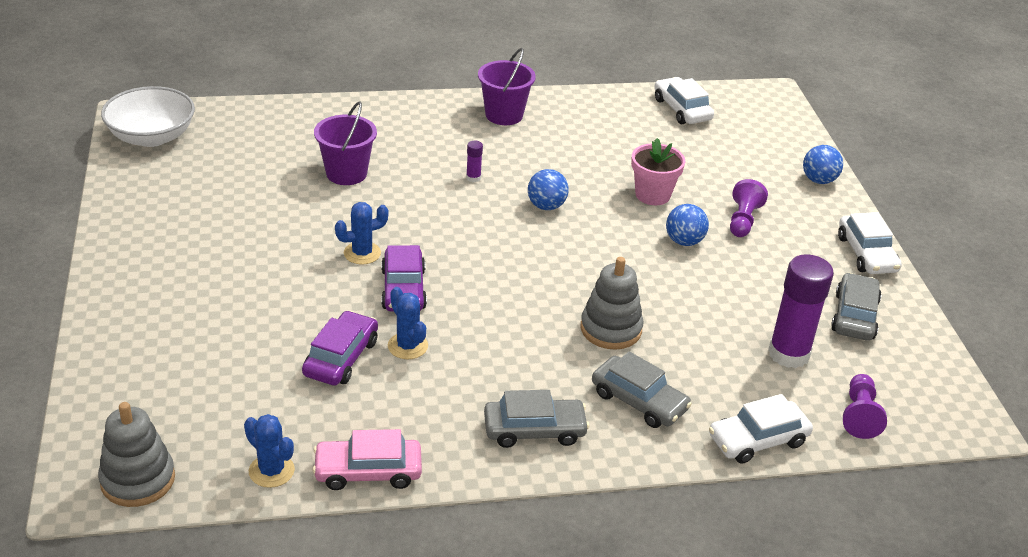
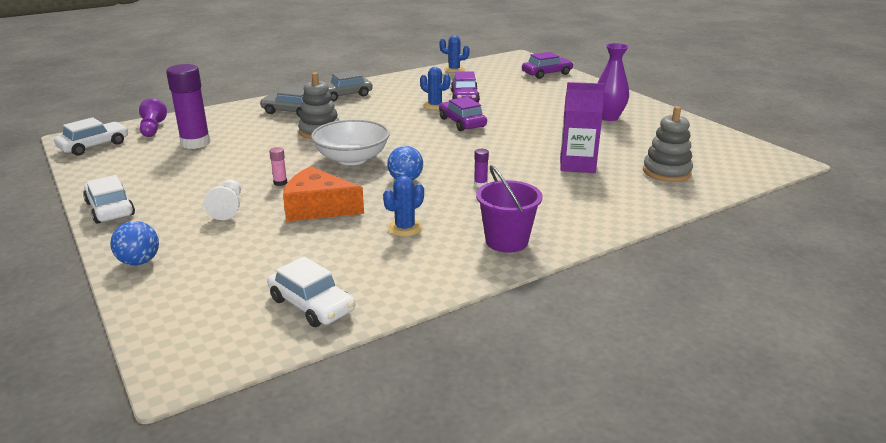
camera: 160 degrees right, 10 degrees down
grey stacking toy [98,402,175,507] -> grey stacking toy moved to [643,106,693,182]
white bowl [101,86,195,147] -> white bowl moved to [311,119,390,165]
pink car [312,429,422,490] -> none
purple bucket [314,101,377,185] -> purple carton [560,82,604,173]
blue cactus [335,202,388,265] -> blue cactus moved to [383,176,424,237]
pink flower pot [631,138,686,205] -> orange cheese [283,166,364,222]
blue ball [666,204,709,246] -> pink glue stick [269,147,287,186]
white car [709,394,813,464] -> white car moved to [54,117,128,156]
purple pawn [730,179,768,237] -> white pawn [204,179,241,220]
grey car [831,273,881,341] -> none
none -> purple car [522,52,574,79]
none -> purple vase [598,43,629,121]

